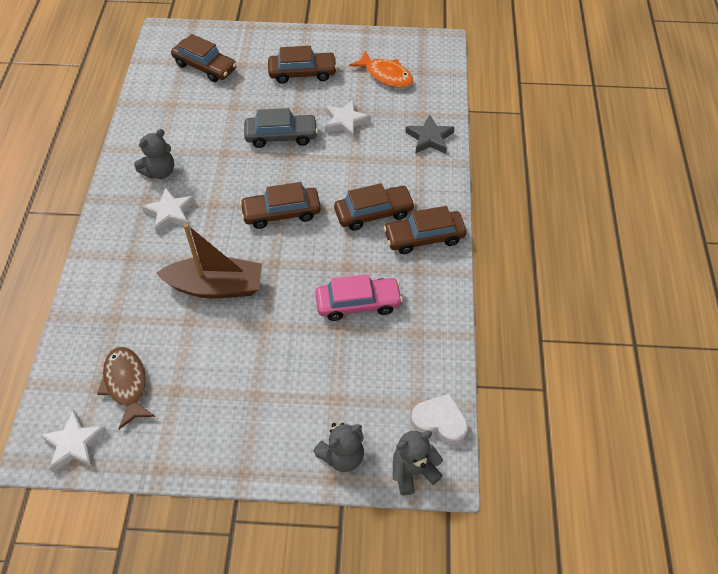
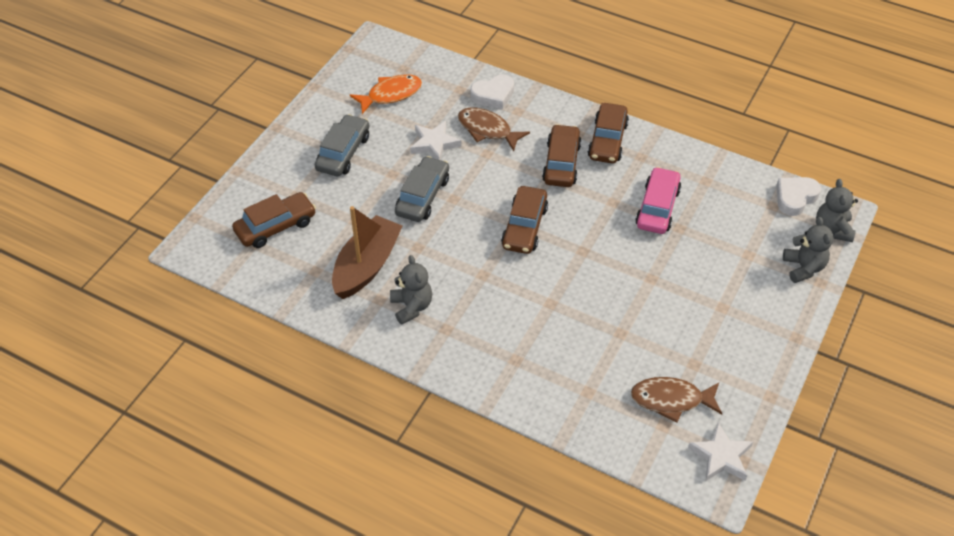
camera: 65 degrees left, 5 degrees down
white star [141,187,195,233] -> none
brown boat [156,224,262,298] -> brown boat moved to [332,206,403,299]
brown car [268,46,337,84] -> grey car [315,114,369,176]
grey star [405,114,455,154] -> white heart [470,74,514,109]
none -> brown fish [458,107,530,151]

